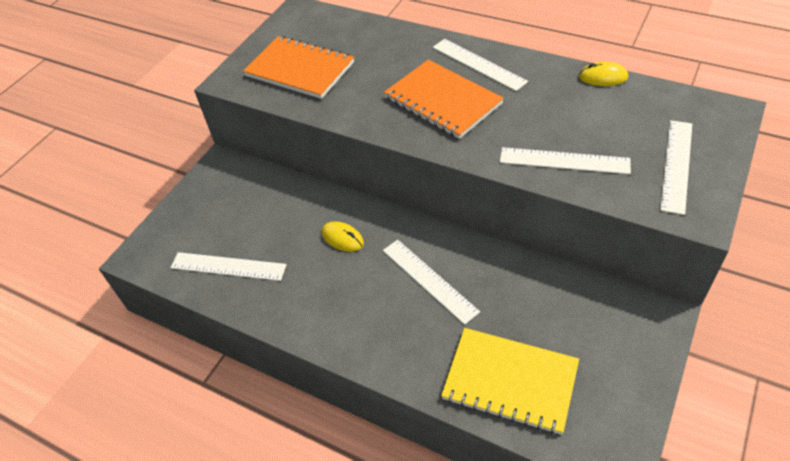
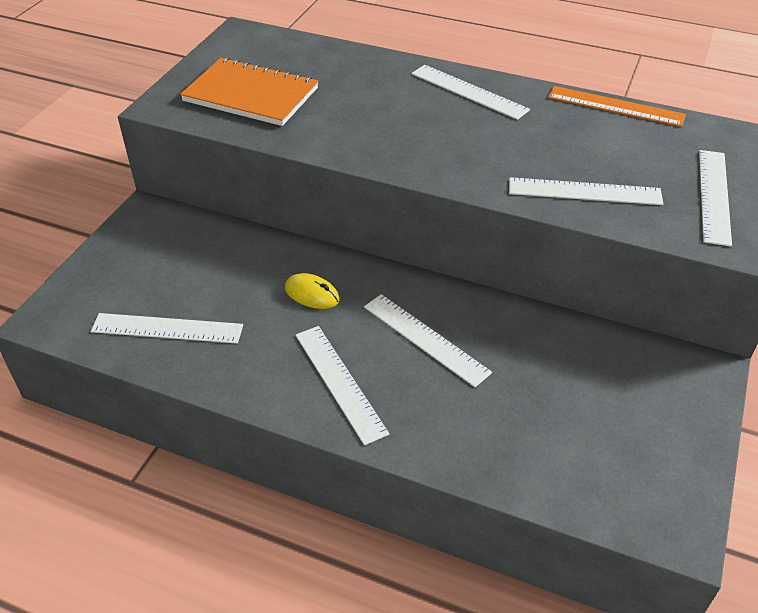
camera: 10 degrees left, 5 degrees down
orange notebook [384,60,504,139] -> none
yellow notebook [441,328,579,435] -> none
yellow mouse [579,62,628,86] -> orange ruler [548,86,686,127]
none -> white ruler [296,326,389,446]

